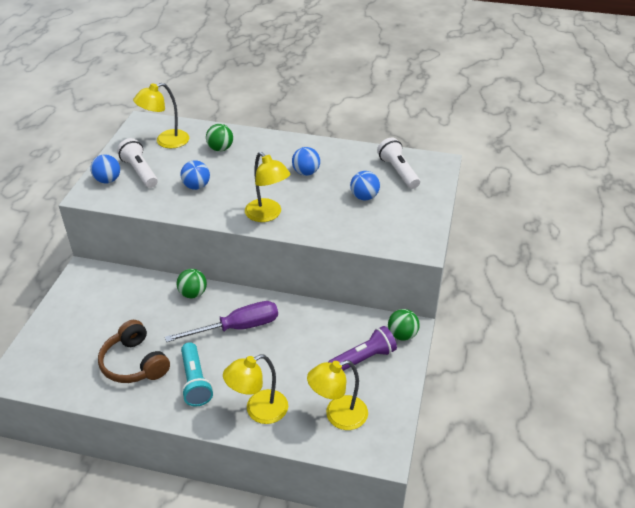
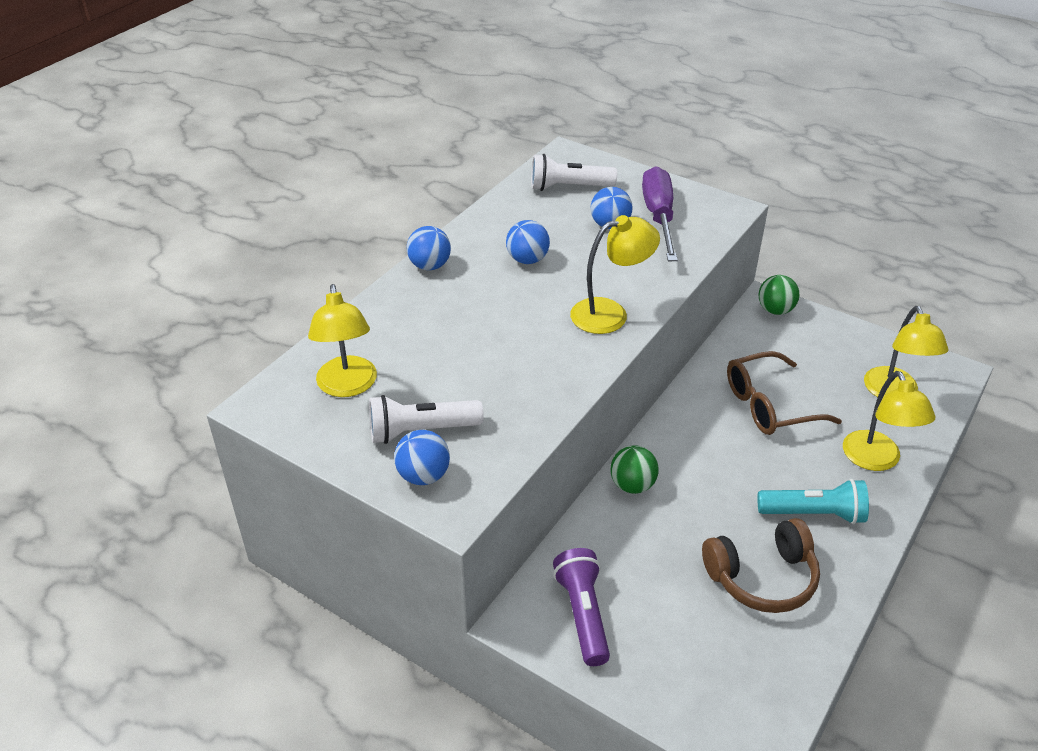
camera: 70 degrees left, 0 degrees up
purple screwdriver [165,301,278,342] -> purple screwdriver moved to [642,166,678,261]
blue ball [180,160,210,190] -> blue ball moved to [407,226,451,270]
green ball [206,124,233,151] -> none
purple flashlight [328,326,397,371] -> purple flashlight moved to [553,548,610,666]
none -> brown glasses [727,351,842,435]

